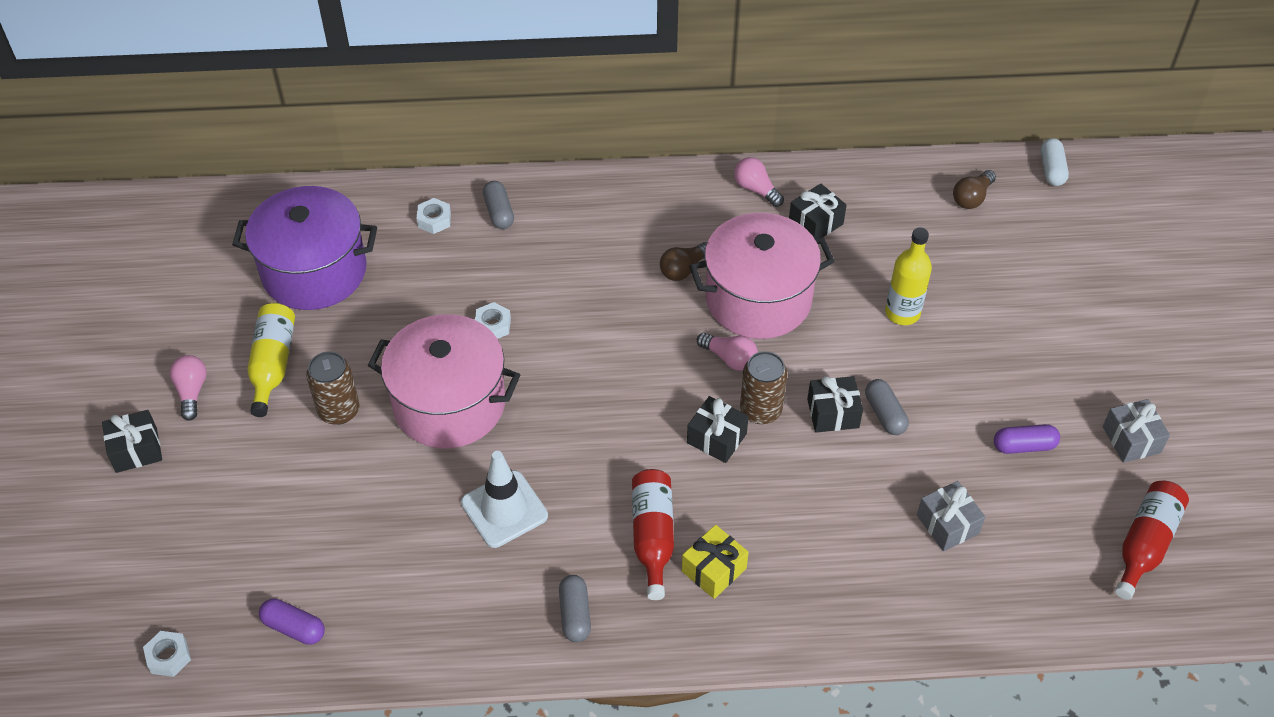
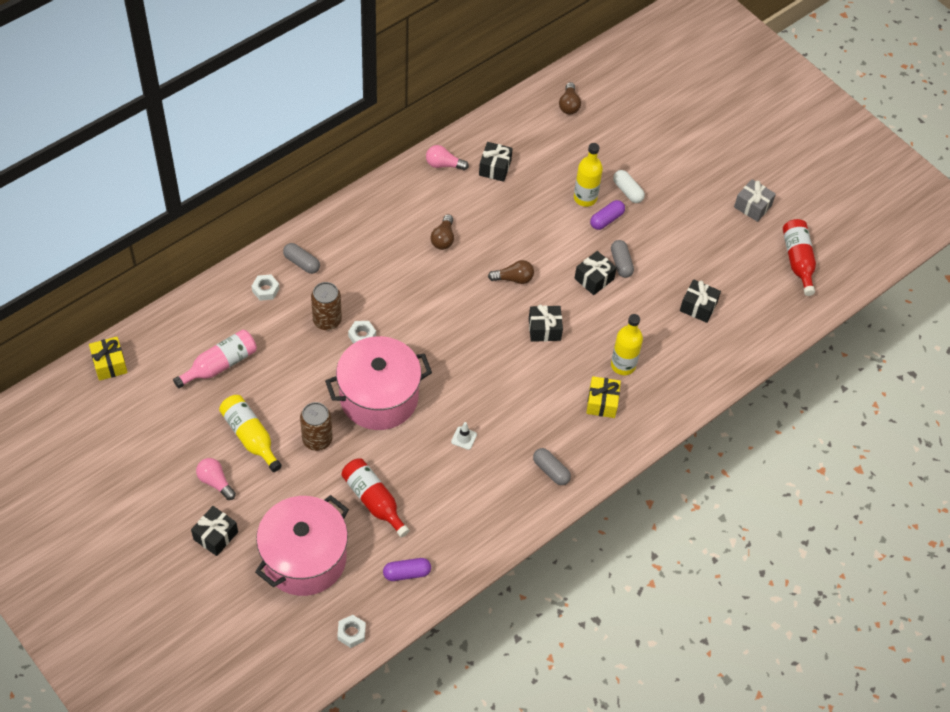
camera: 40 degrees left, 5 degrees up
purple pot [232,186,377,310] -> pink bottle [173,329,257,389]
white traffic cone [461,451,548,548] -> white traffic cone [451,422,477,450], size x0.46
red bottle [632,469,674,600] -> red bottle moved to [341,458,410,538]
pink pot [689,213,835,339] -> pink pot moved to [255,495,349,596]
pink light bulb [697,333,758,371] -> brown light bulb [488,260,534,284]
brown can [740,351,787,424] -> brown can moved to [311,282,342,330]
grey capsule [865,379,909,435] -> grey capsule turned 45 degrees clockwise [611,240,634,278]
grey gift [917,481,985,551] -> black gift [680,279,721,323]
purple capsule [994,424,1060,454] -> purple capsule moved to [590,200,625,230]
white capsule [1040,138,1069,186] -> white capsule moved to [613,170,645,203]
none -> yellow gift [89,337,128,381]
none -> yellow bottle [611,314,643,375]

